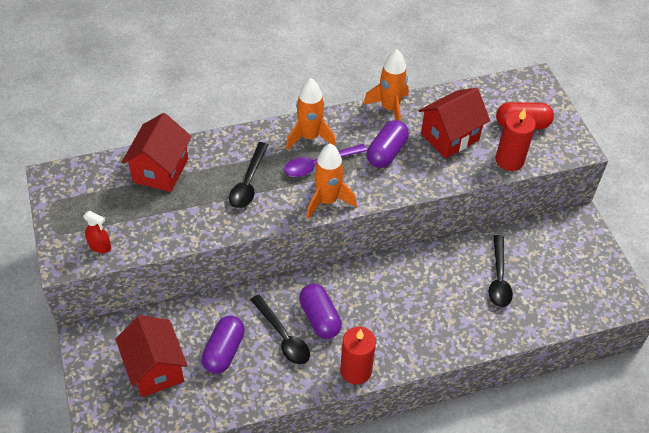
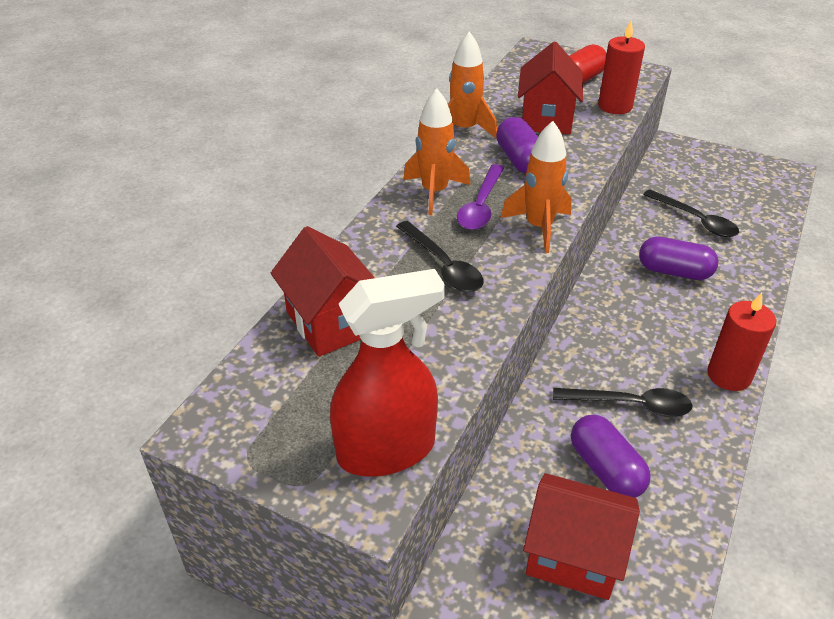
camera: 45 degrees left, 10 degrees down
red spray bottle [83,211,111,253] -> red spray bottle [330,269,445,476], size x2.30
purple capsule [299,284,342,339] -> purple capsule moved to [639,237,719,280]

